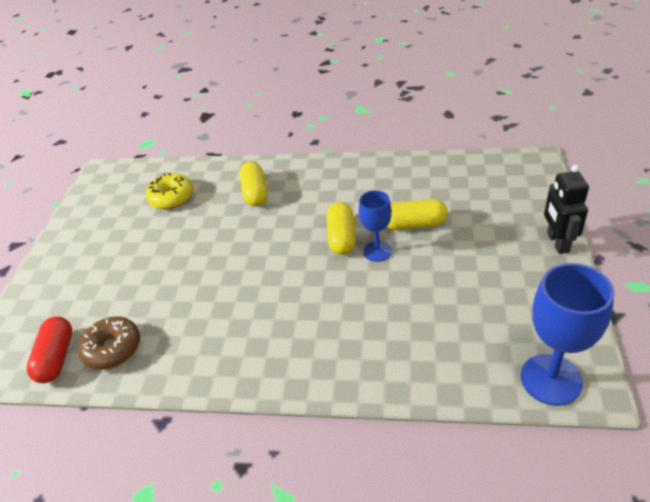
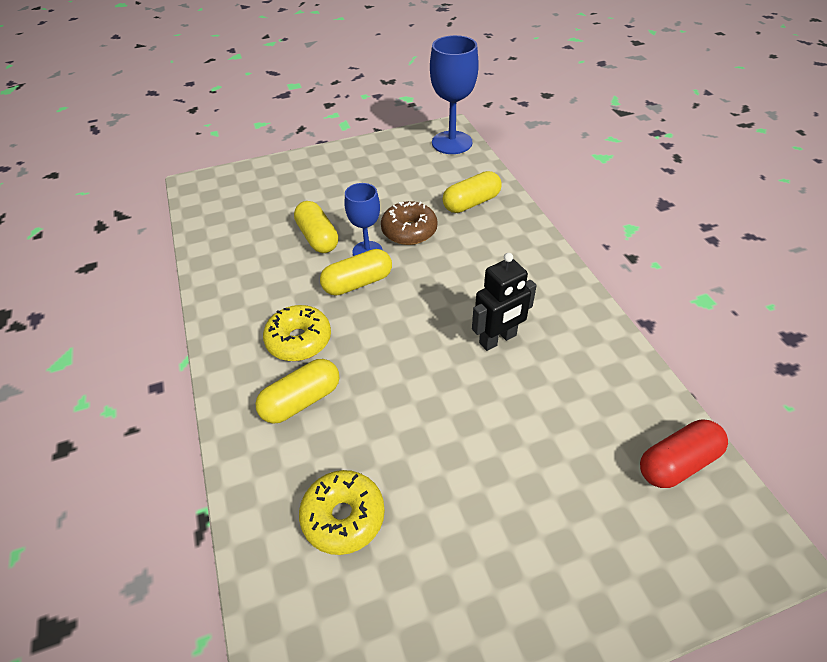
camera: 120 degrees left, 5 degrees up
brown donut [78,316,140,370] -> brown donut moved to [381,201,437,245]
black robot [544,165,589,254] -> black robot moved to [472,253,537,351]
none -> yellow donut [263,305,331,361]
none -> yellow capsule [443,171,502,213]

